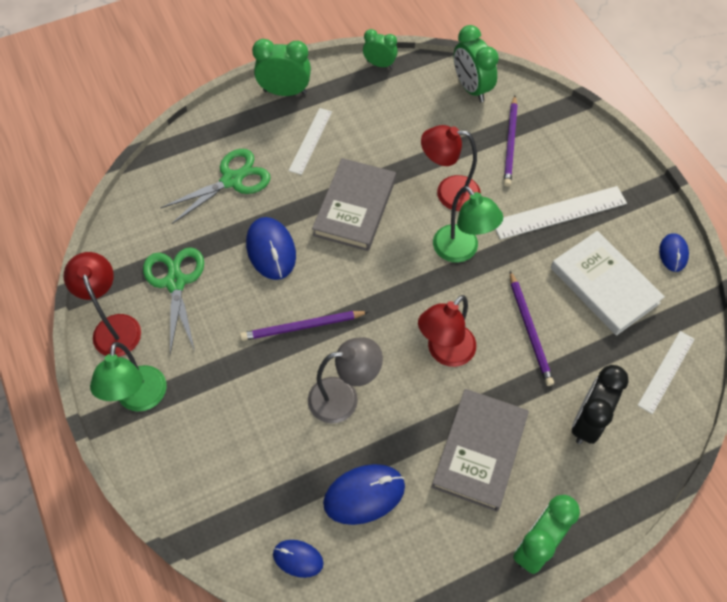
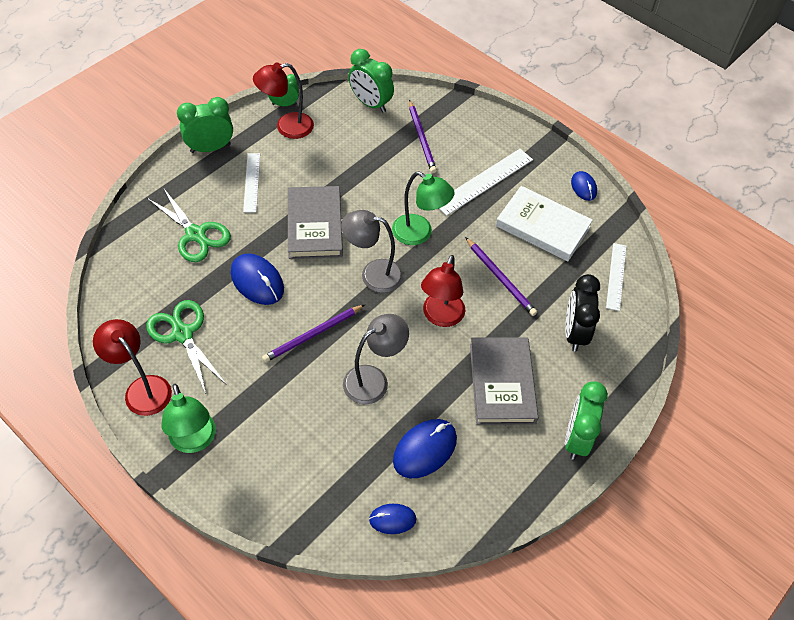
camera: 25 degrees left, 5 degrees down
green scissors [160,149,271,224] -> green scissors turned 105 degrees clockwise [147,188,231,262]
red lamp [421,125,481,211] -> red lamp moved to [253,62,314,139]
none -> grey lamp [341,210,403,293]

